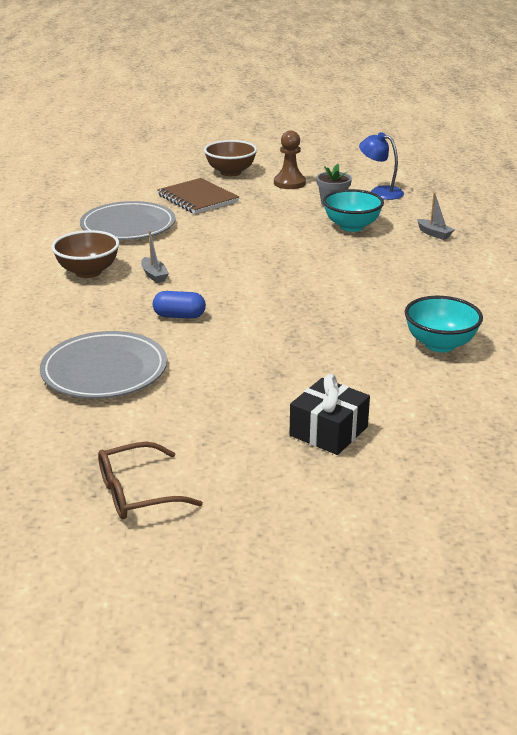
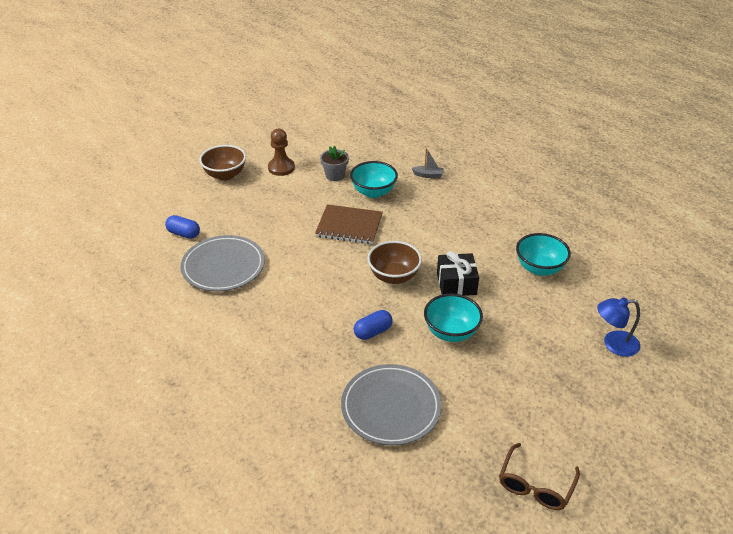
camera: 40 degrees left, 10 degrees up
brown bowl [51,230,119,278] -> brown bowl moved to [367,241,422,284]
grey boat [141,231,169,283] -> none
brown notebook [157,178,239,214] -> brown notebook moved to [315,204,383,244]
black gift [289,374,370,455] -> black gift moved to [437,251,479,296]
blue lamp [359,132,404,200] -> blue lamp moved to [597,297,640,357]
none -> blue capsule [165,215,200,239]
none -> turquoise bowl [424,294,483,342]

